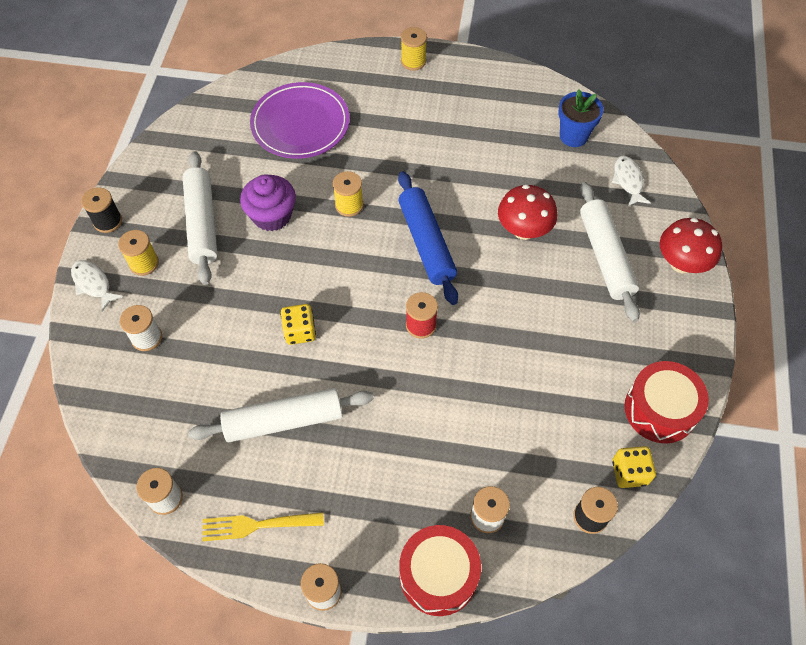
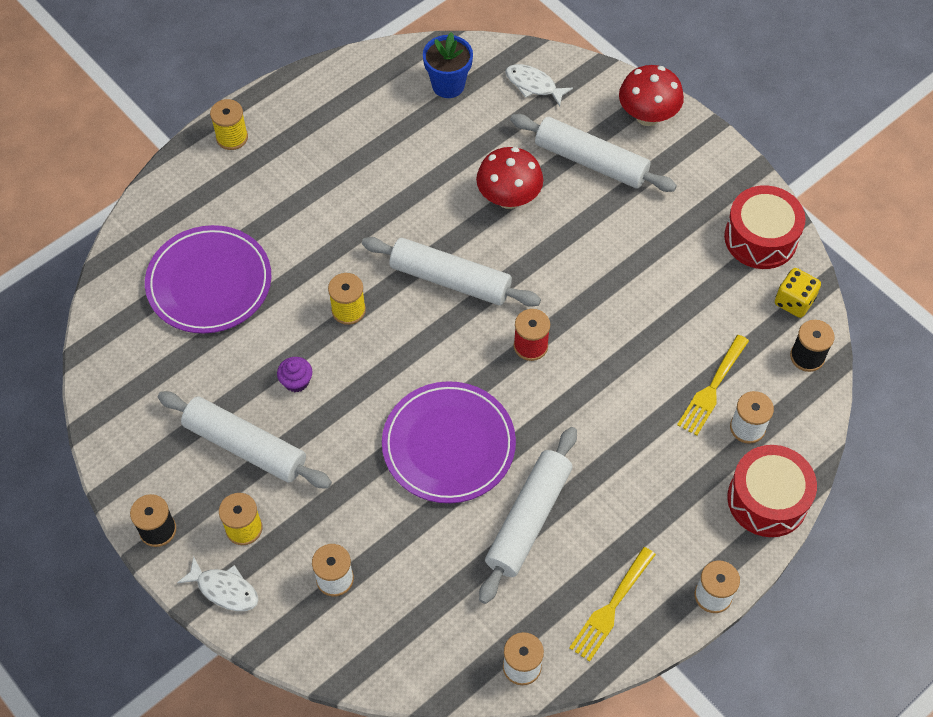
camera: 50 degrees left, 0 degrees up
white fish [71,260,123,312] -> white fish turned 150 degrees counterclockwise [177,556,259,611]
purple cupcake [240,174,296,231] -> purple cupcake [277,357,312,392], size x0.53
yellow dice [281,304,316,345] -> purple plate [382,381,516,503]
blue rolling pin [398,171,458,305] -> white rolling pin [362,237,541,307]
none -> yellow fork [677,335,749,436]

